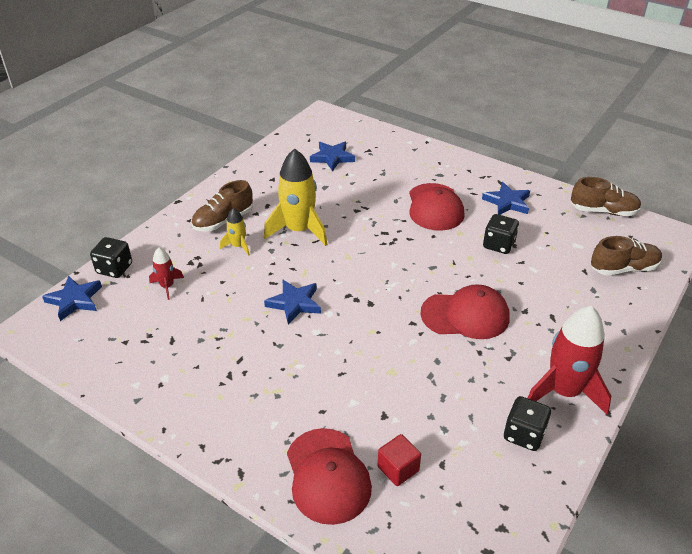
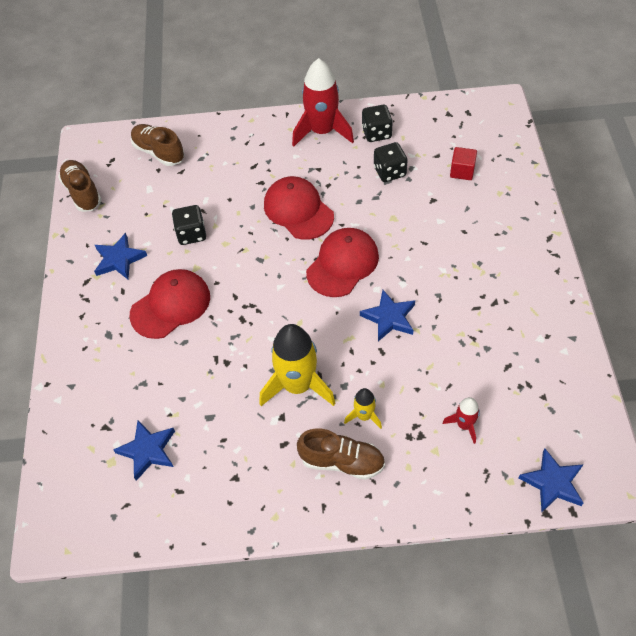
camera: 125 degrees left, 15 degrees up
black dice [90,237,132,278] -> black dice moved to [374,142,408,182]
red cap [287,428,372,525] -> red cap moved to [306,228,379,297]

